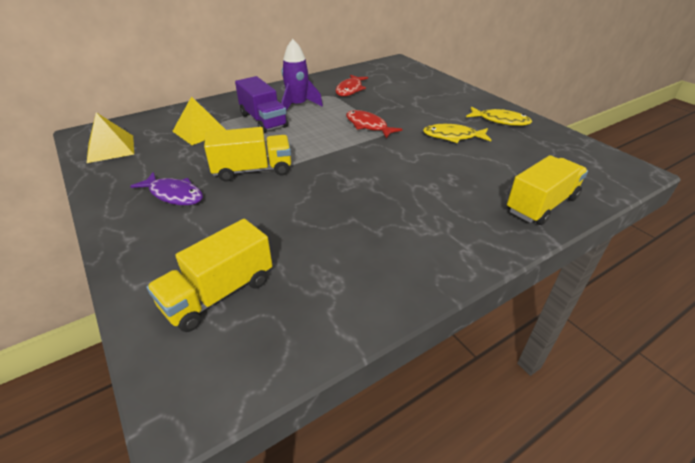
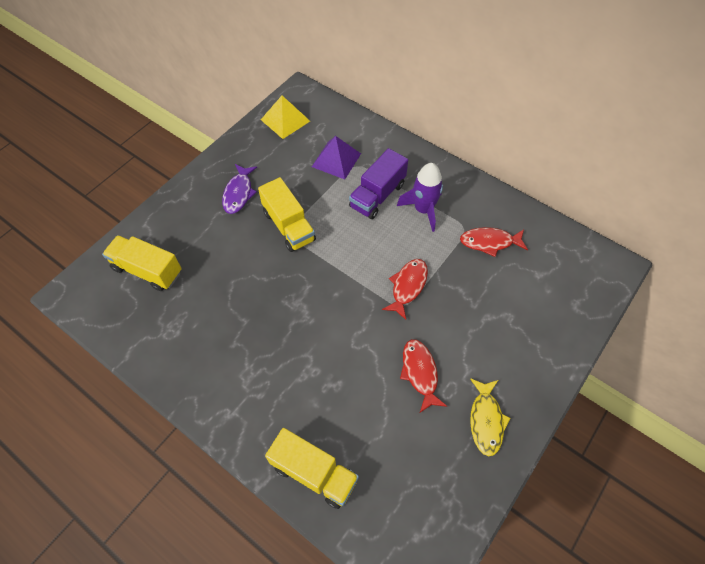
camera: 70 degrees right, 20 degrees up
yellow pyramid [172,96,226,145] -> purple pyramid [312,136,361,179]
yellow fish [423,124,491,143] -> red fish [400,339,447,413]

